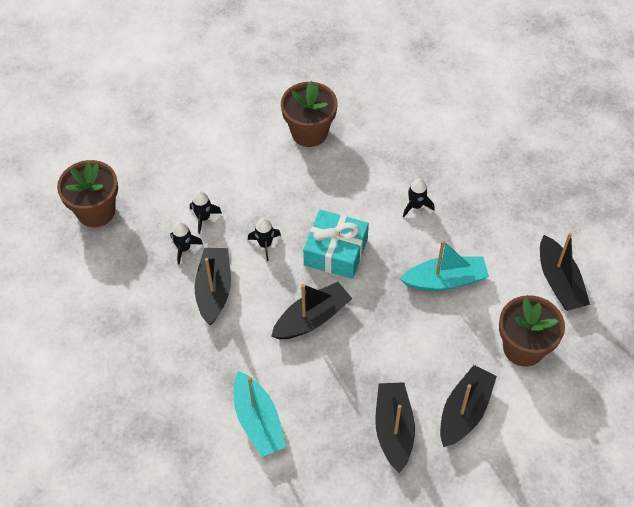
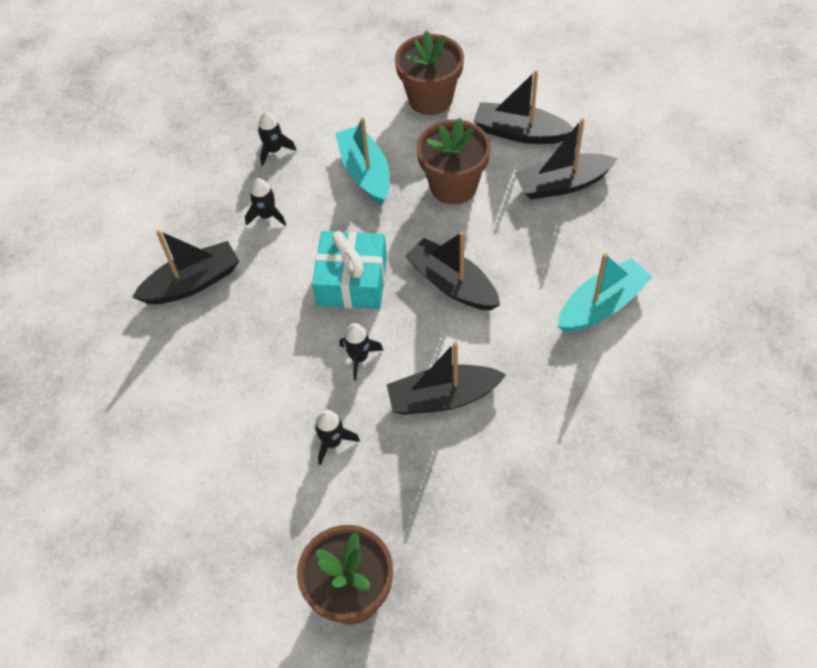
camera: 100 degrees left, 0 degrees up
black rocket [171,222,203,265] -> black rocket moved to [258,112,296,166]
brown flower pot [281,81,338,147] -> brown flower pot moved to [417,118,491,205]
black boat [540,233,590,311] -> black boat moved to [132,230,239,304]

